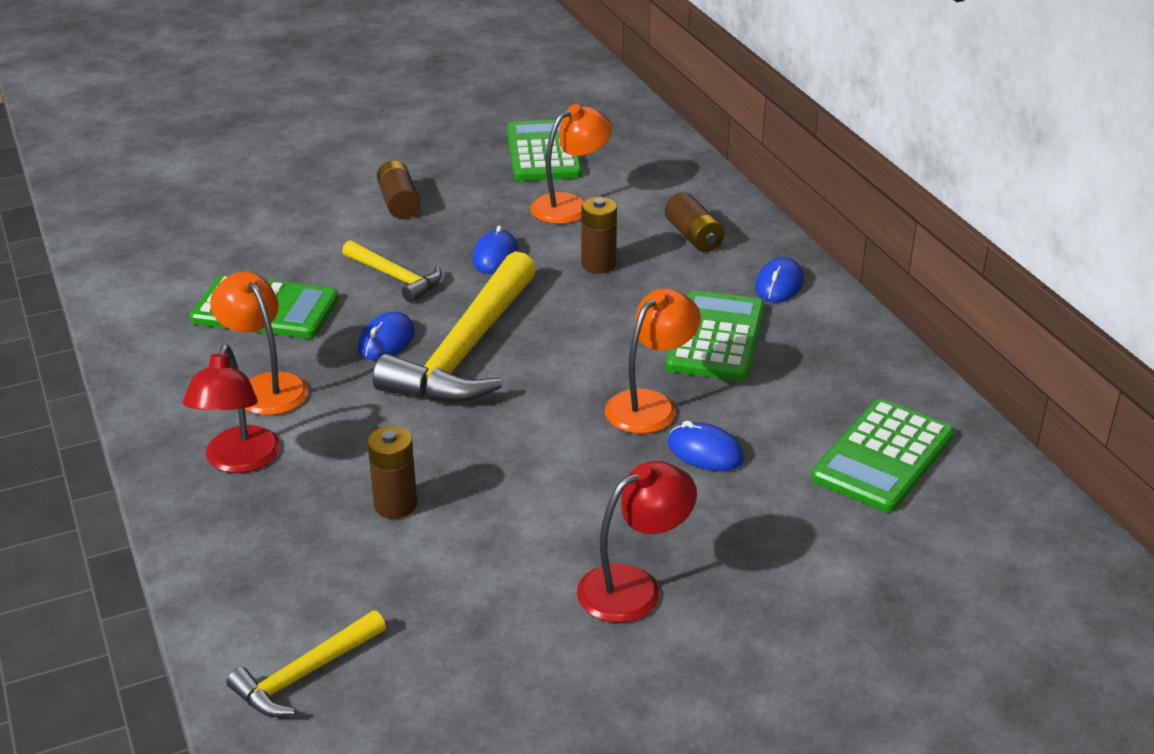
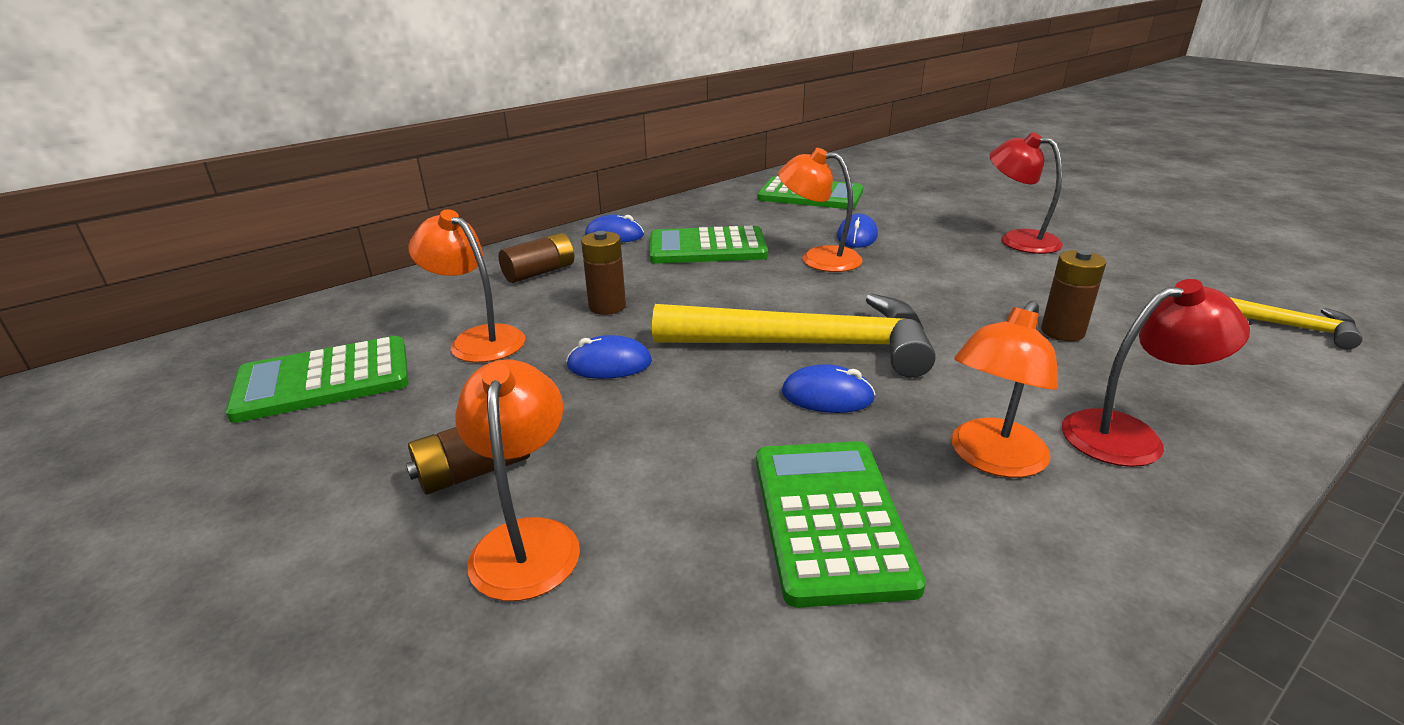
camera: 105 degrees left, 5 degrees down
yellow hammer [342,240,442,302] -> none
none -> orange lamp [455,359,580,601]

